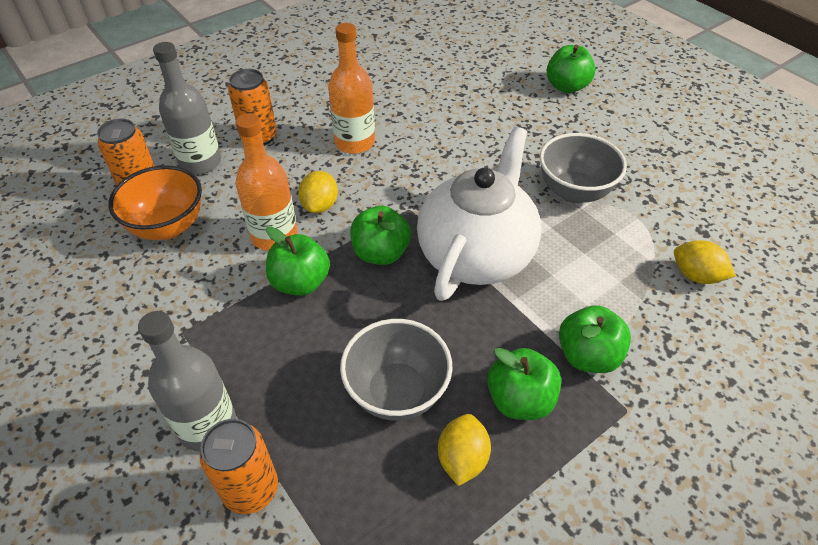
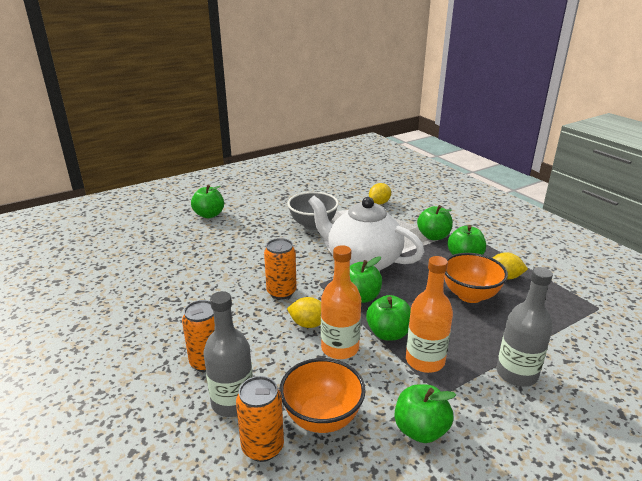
camera: 85 degrees left, 20 degrees down
orange can [200,419,278,514] -> orange can moved to [264,238,297,300]
orange bottle [328,23,375,154] -> orange bottle moved to [406,256,453,373]
grey bowl [340,319,453,421] -> orange bowl [444,253,508,303]
none -> green apple [395,384,456,443]

